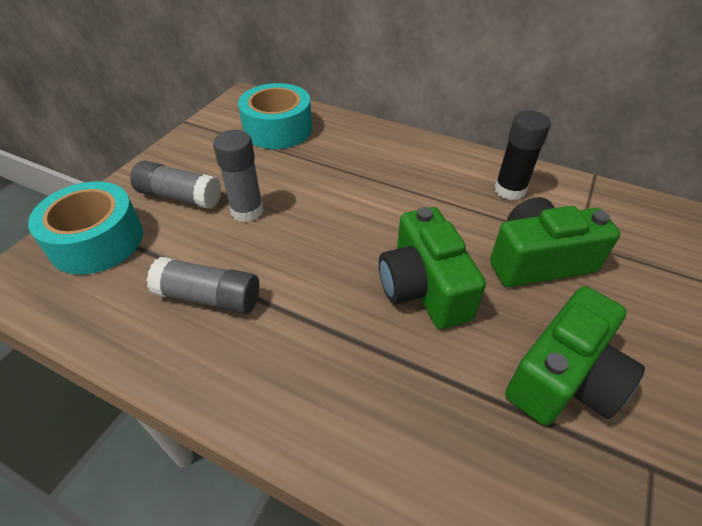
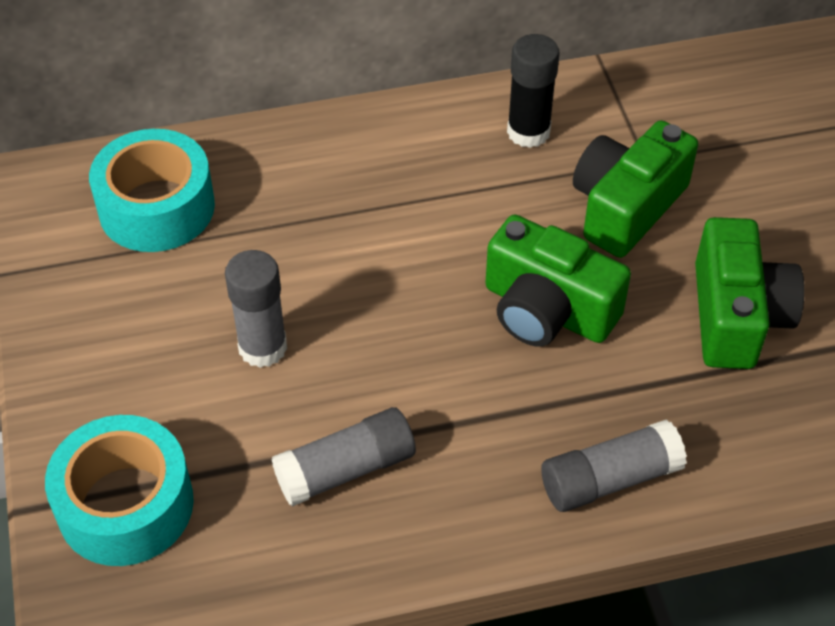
camera: 40 degrees left, 5 degrees up
grey glue stick [130,161,221,209] -> grey glue stick moved to [541,419,687,512]

